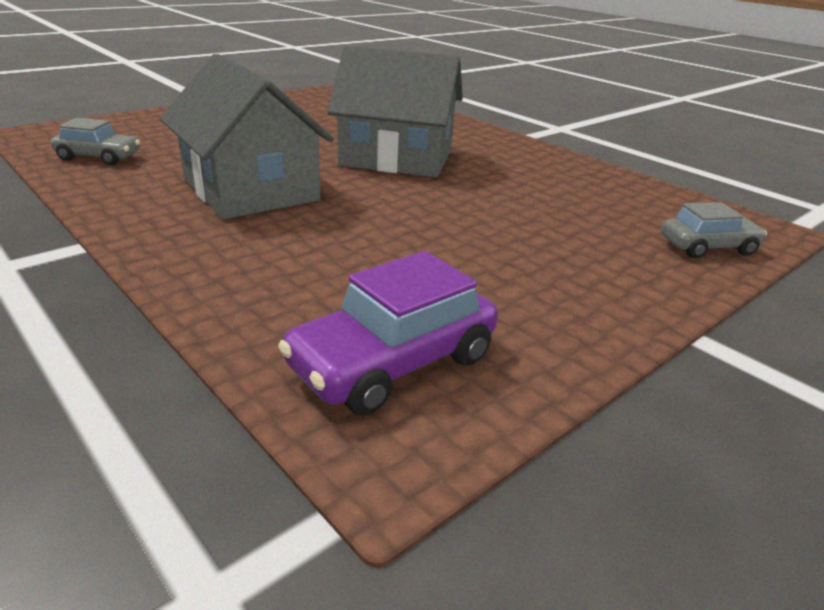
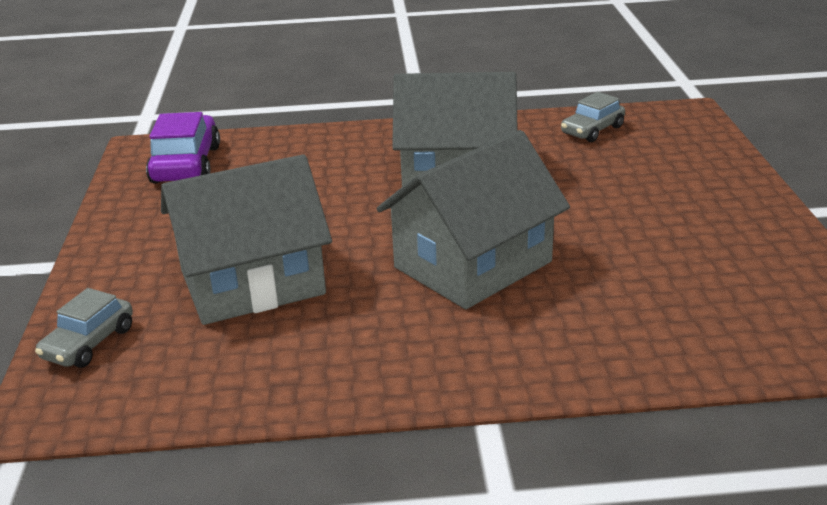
camera: 130 degrees right, 0 degrees up
none -> grey house [161,154,332,325]

